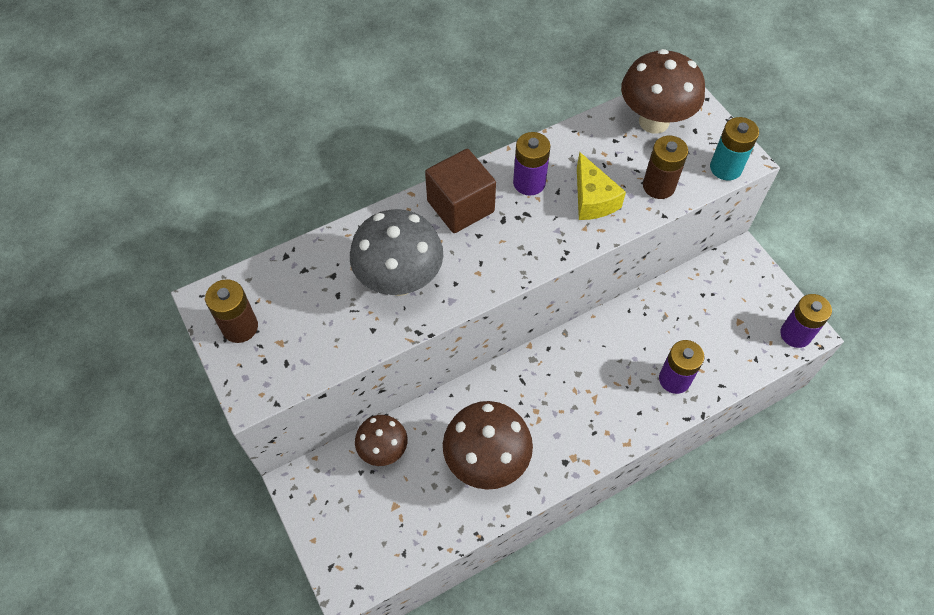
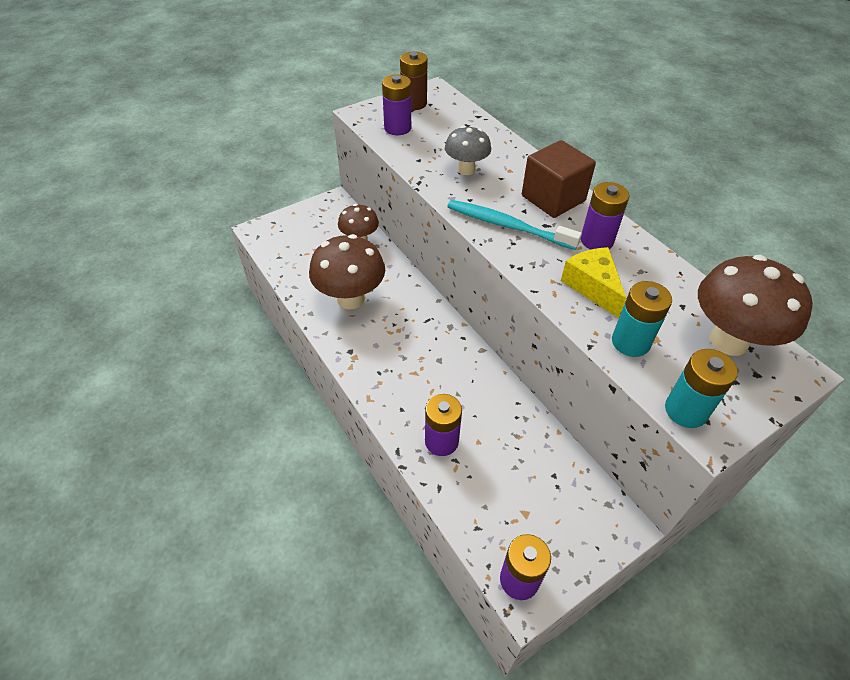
camera: 85 degrees right, 10 degrees down
grey mushroom [350,209,443,296] -> grey mushroom [445,126,491,175], size x0.60
yellow cheese [577,152,626,220] -> yellow cheese turned 90 degrees clockwise [561,247,627,318]
brown battery [643,136,688,199] -> turquoise battery [612,281,672,357]
none -> purple battery [382,75,411,135]
none -> turquoise toothbrush [447,200,582,250]

